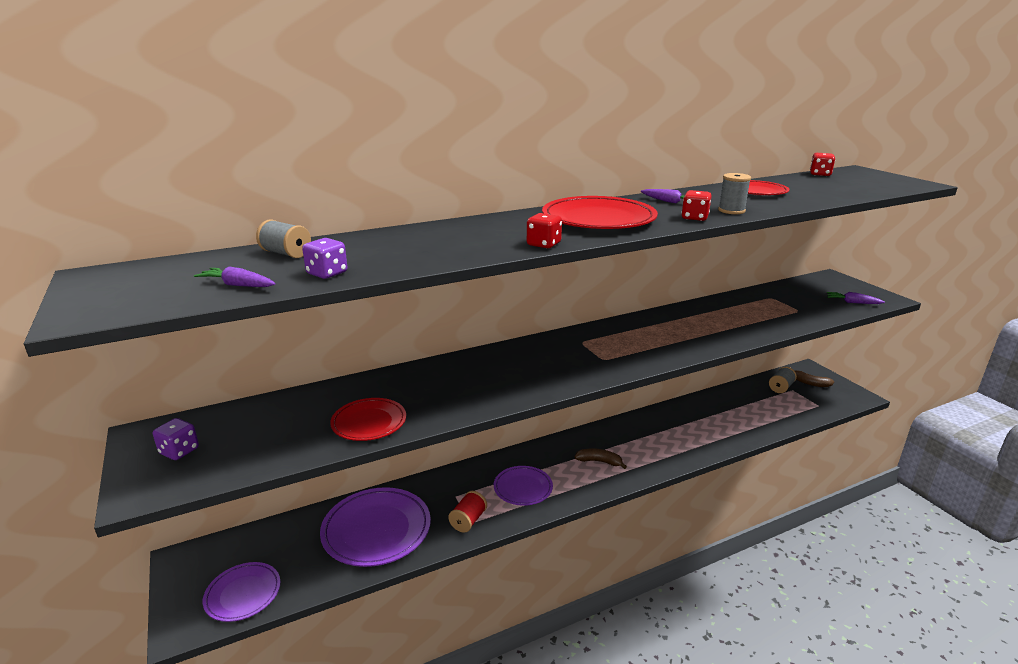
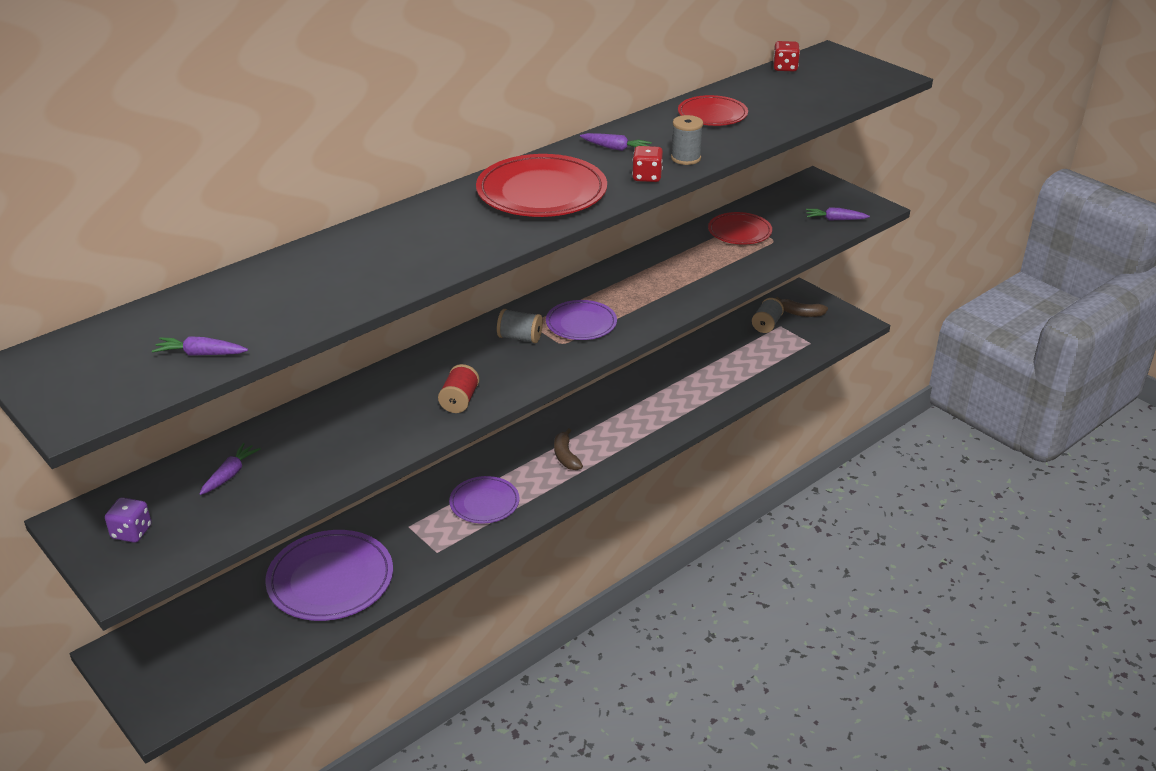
camera: 15 degrees left, 10 degrees up
purple plate [203,562,280,622] -> purple plate moved to [546,300,617,340]
grey spool [256,220,311,258] -> grey spool moved to [497,309,543,343]
purple dice [302,238,347,279] -> none
red plate [330,398,406,441] -> red plate moved to [708,212,772,244]
red spool [448,491,487,533] -> red spool moved to [438,364,479,413]
red dice [527,213,562,248] -> none
brown banana [575,448,627,469] -> brown banana turned 105 degrees counterclockwise [554,428,583,470]
none -> purple carrot [199,443,261,495]

